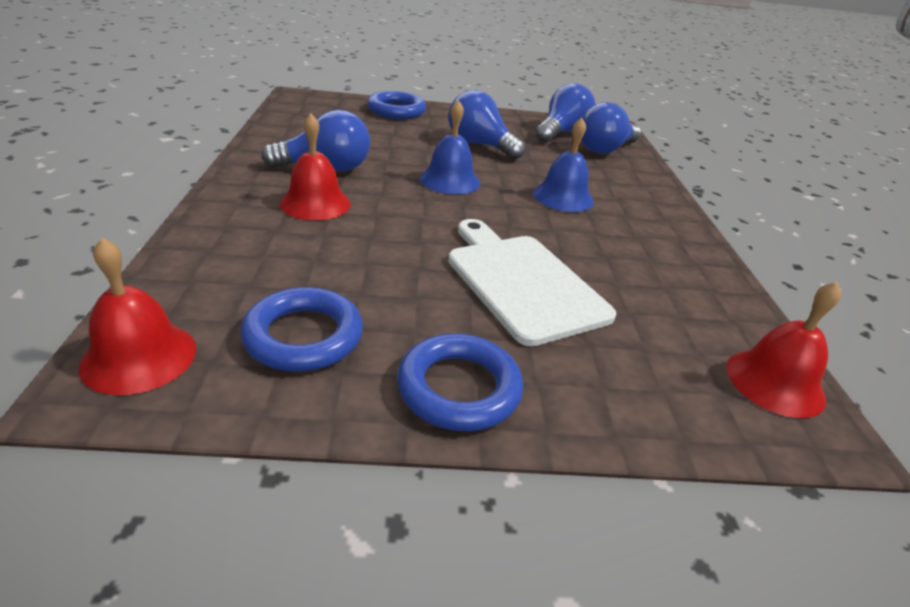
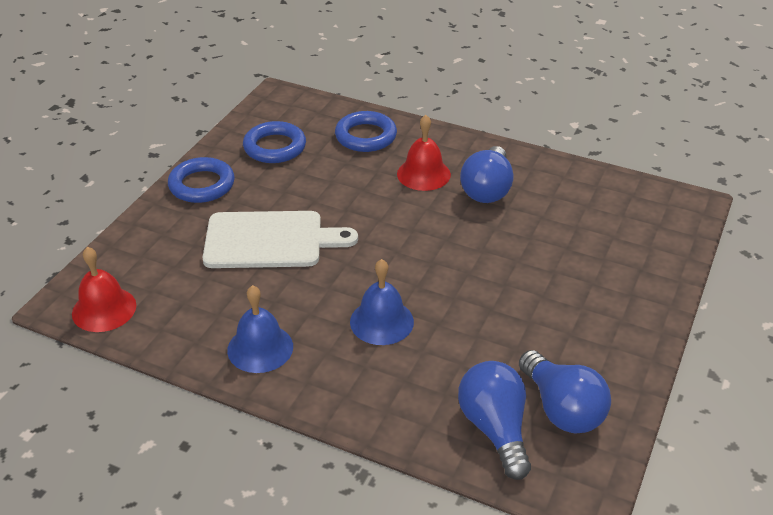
camera: 120 degrees right, 5 degrees up
red bell [78,238,196,395] -> none
blue ring [367,91,426,119] -> blue ring moved to [335,111,397,152]
blue bell [420,100,480,194] -> blue bell moved to [227,285,293,373]
blue light bulb [448,90,525,160] -> none

